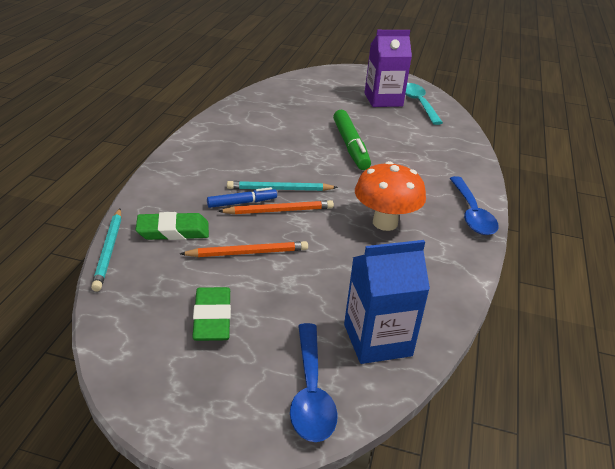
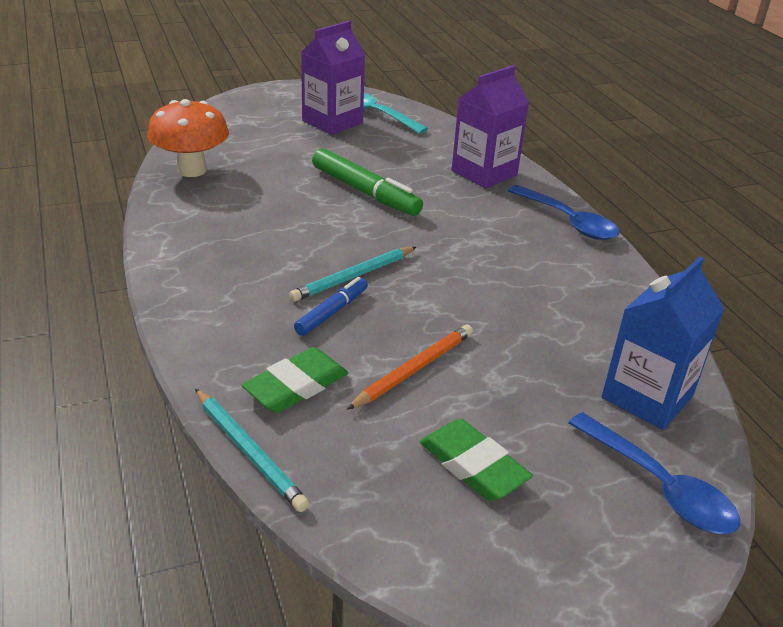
camera: 35 degrees left, 0 degrees up
orange pencil [218,200,334,214] -> none
orange mushroom [355,161,426,231] -> orange mushroom moved to [147,99,229,177]
none -> purple carton [452,65,529,189]

